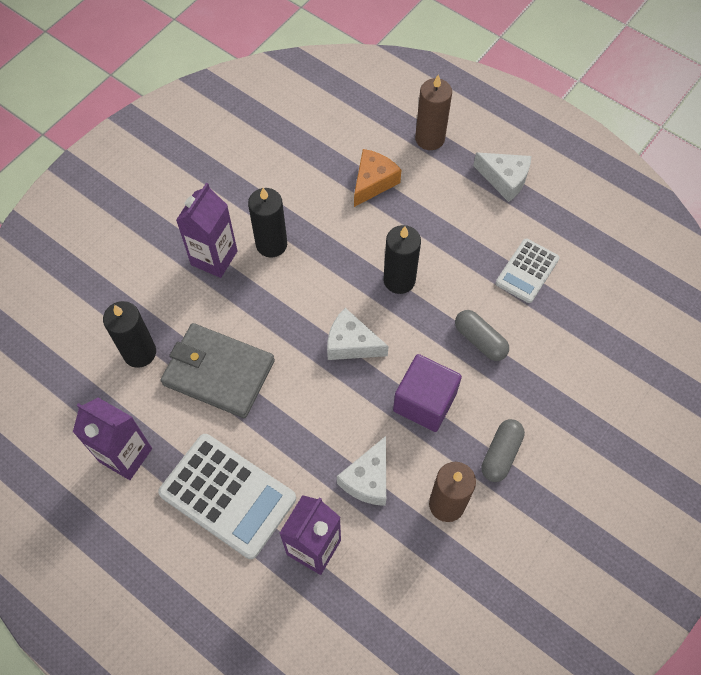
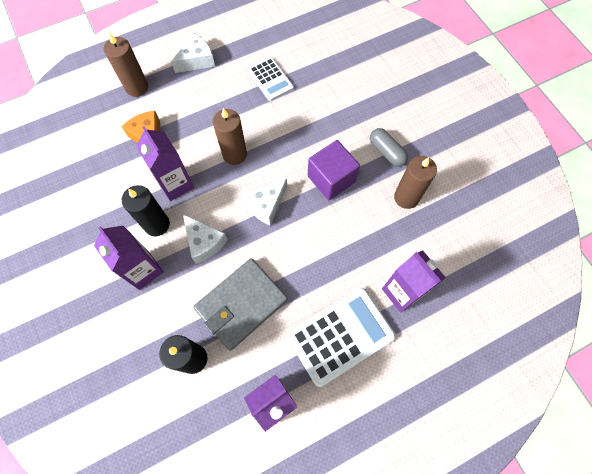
camera: 65 degrees left, 5 degrees up
white cheese [337,436,386,506] -> white cheese moved to [183,214,228,264]
black candle [383,225,421,294] -> brown candle [213,108,247,165]
grey capsule [455,310,509,361] -> none
none -> purple carton [136,126,194,201]

